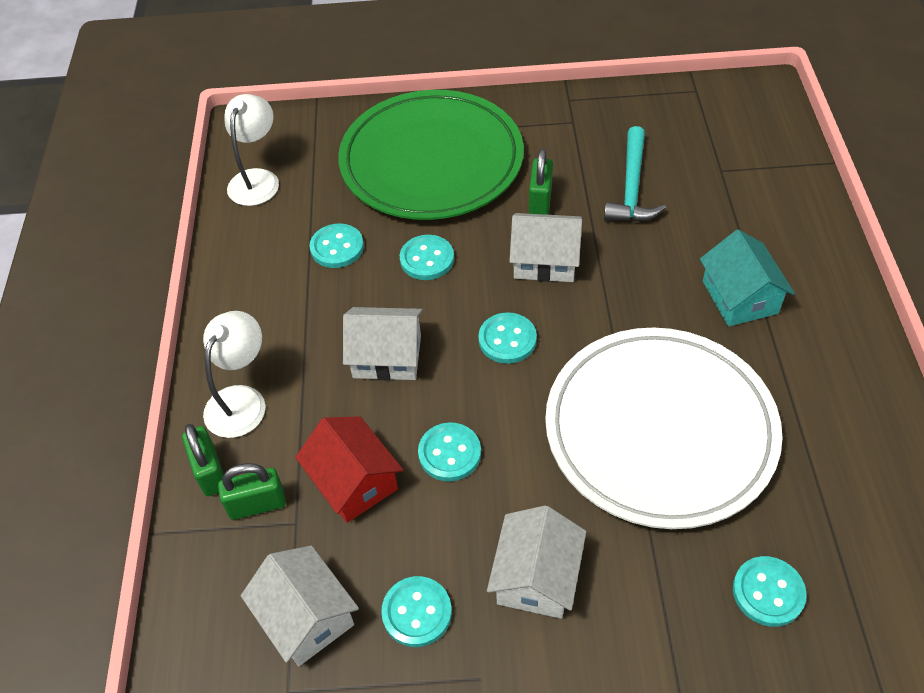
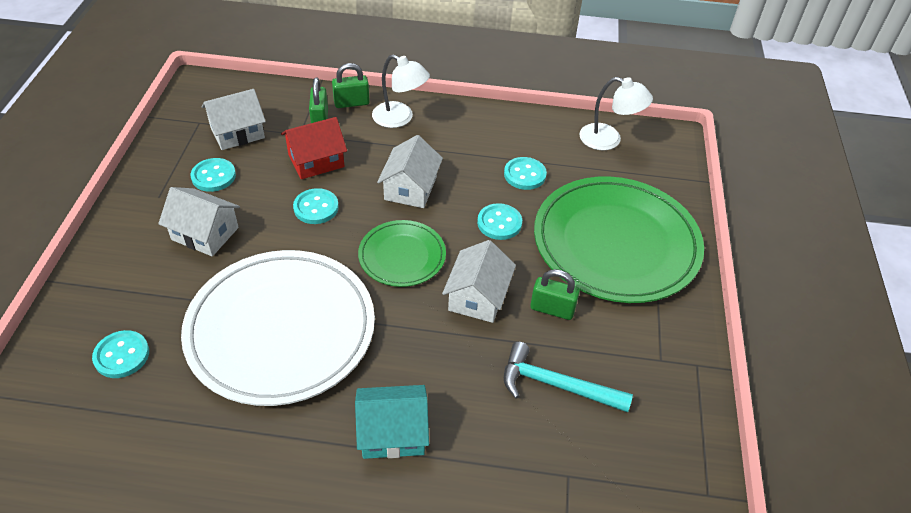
camera: 95 degrees right, 5 degrees down
turquoise button [478,312,537,364] -> green plate [358,220,446,287]

